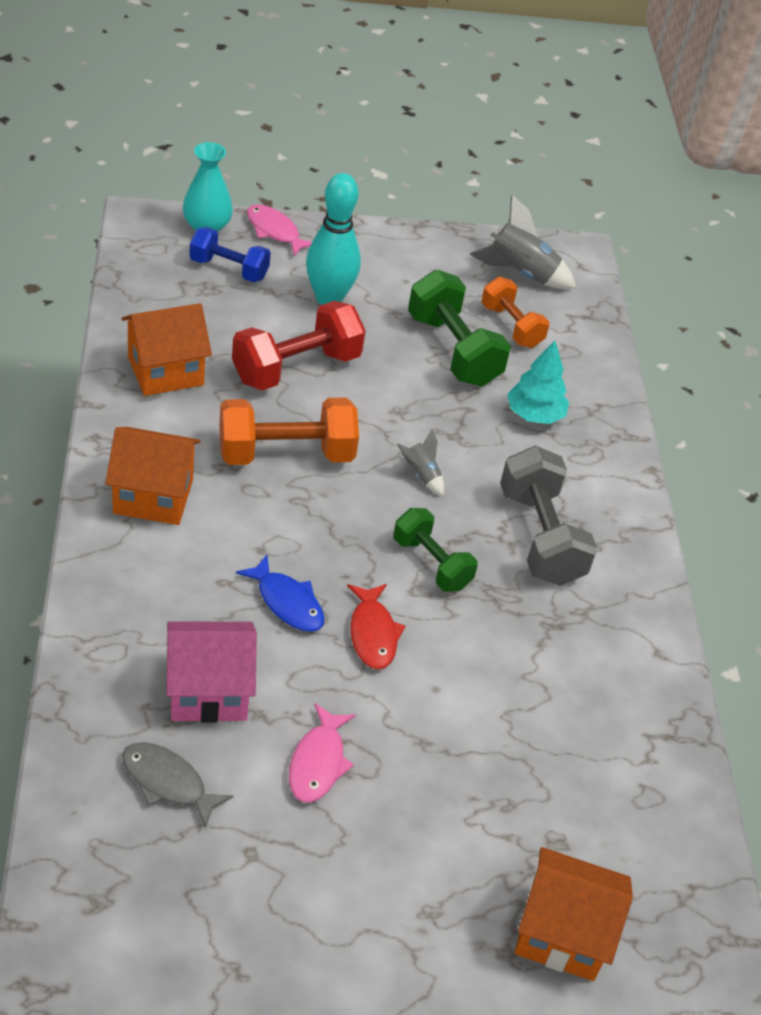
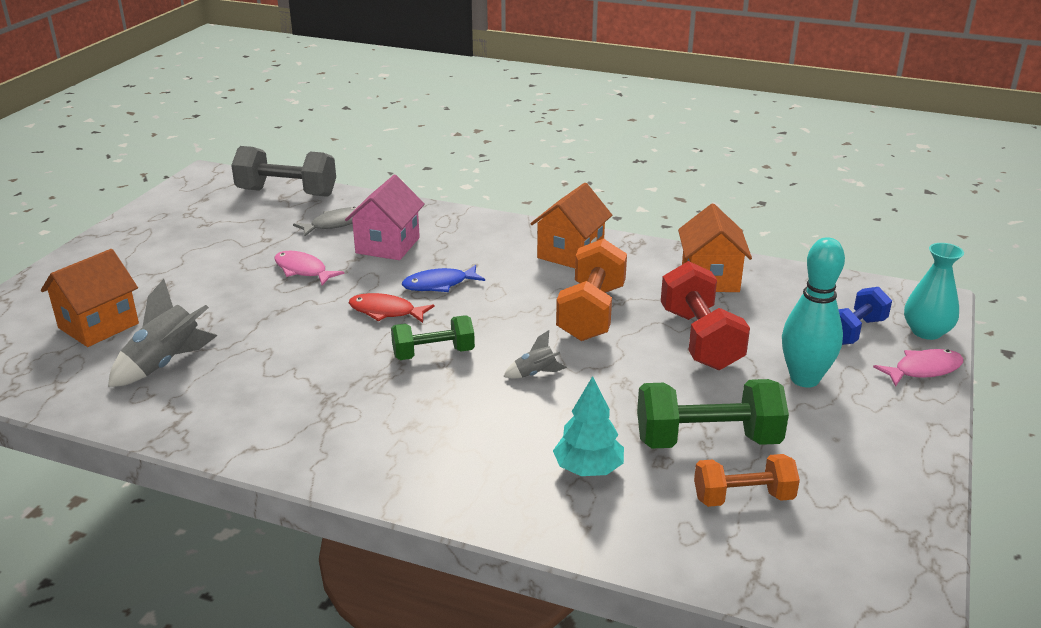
camera: 120 degrees right, 15 degrees down
grey rocket [469,195,576,289] -> grey rocket moved to [108,279,218,387]
grey dumbbell [500,446,597,586] -> grey dumbbell moved to [231,146,336,197]

